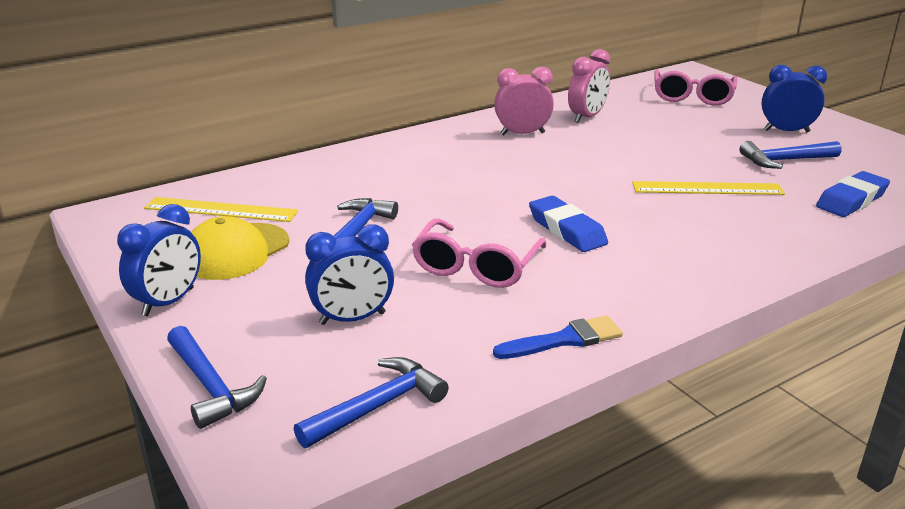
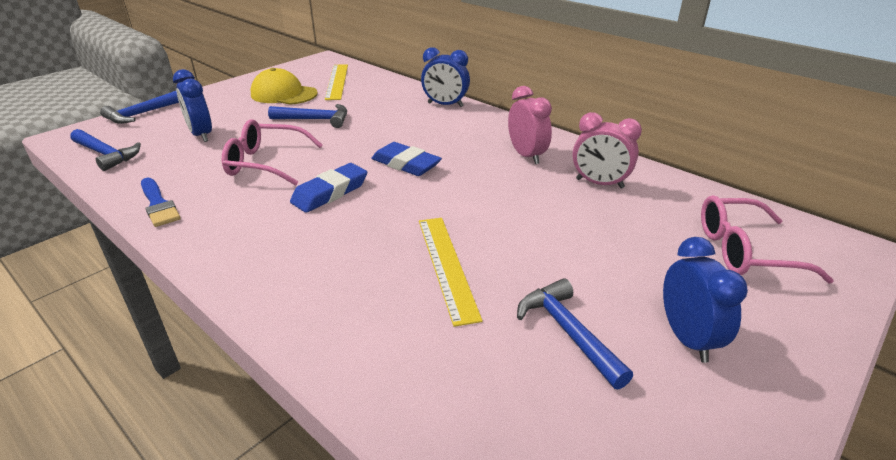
camera: 75 degrees right, 5 degrees up
blue clock [117,204,201,316] -> blue clock moved to [421,47,470,107]
blue eraser [816,171,890,217] -> blue eraser moved to [371,142,442,176]

